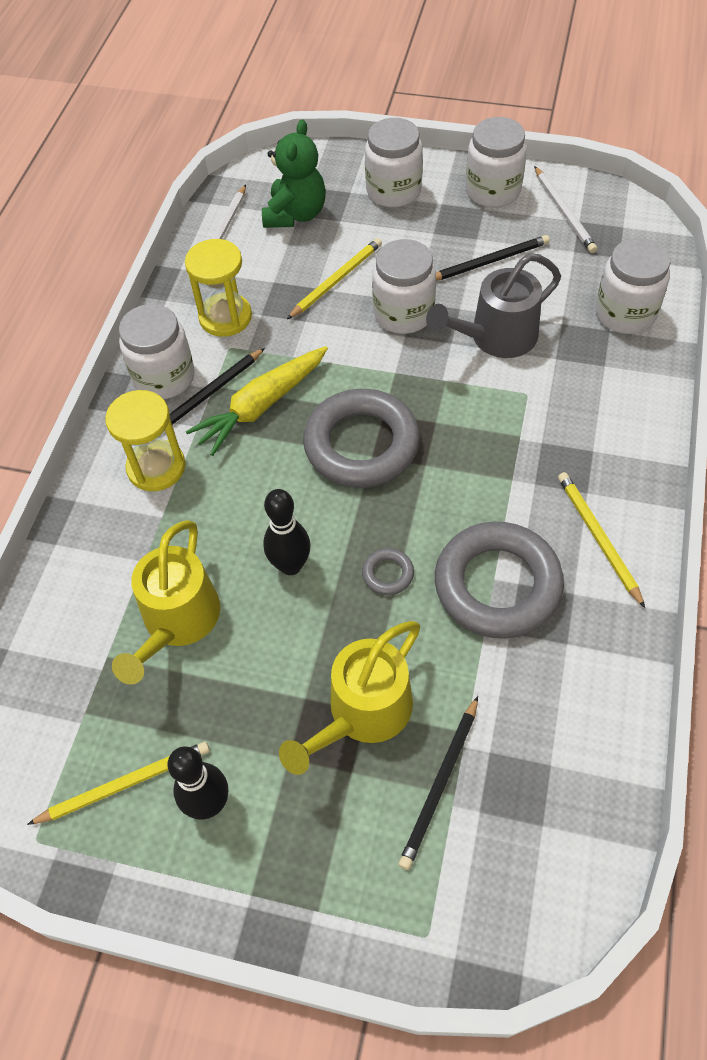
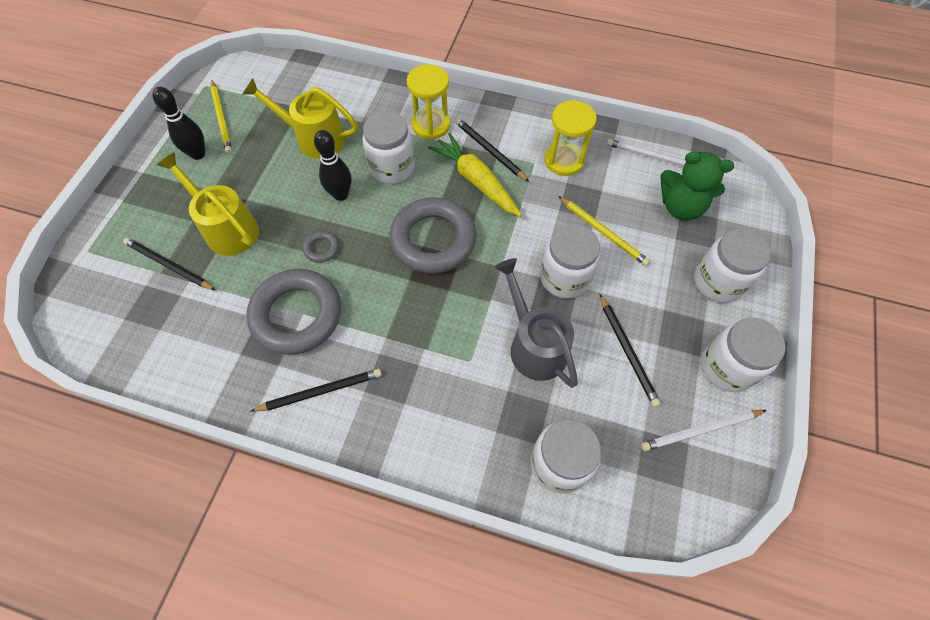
camera: 90 degrees right, 5 degrees up
white jar [119,304,195,399] -> white jar moved to [362,111,415,184]
yellow pencil [558,472,645,608] -> black pencil [250,369,382,412]

